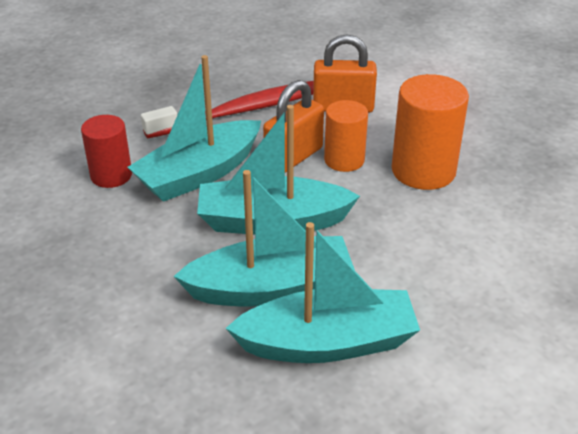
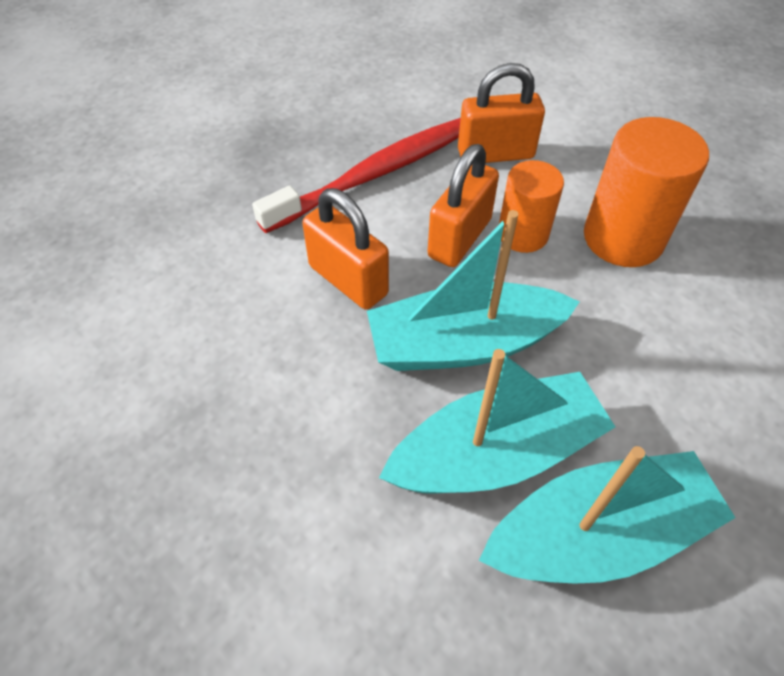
camera: 10 degrees left, 15 degrees up
red cylinder [81,115,132,188] -> none
turquoise boat [128,55,261,202] -> orange padlock [302,188,389,309]

